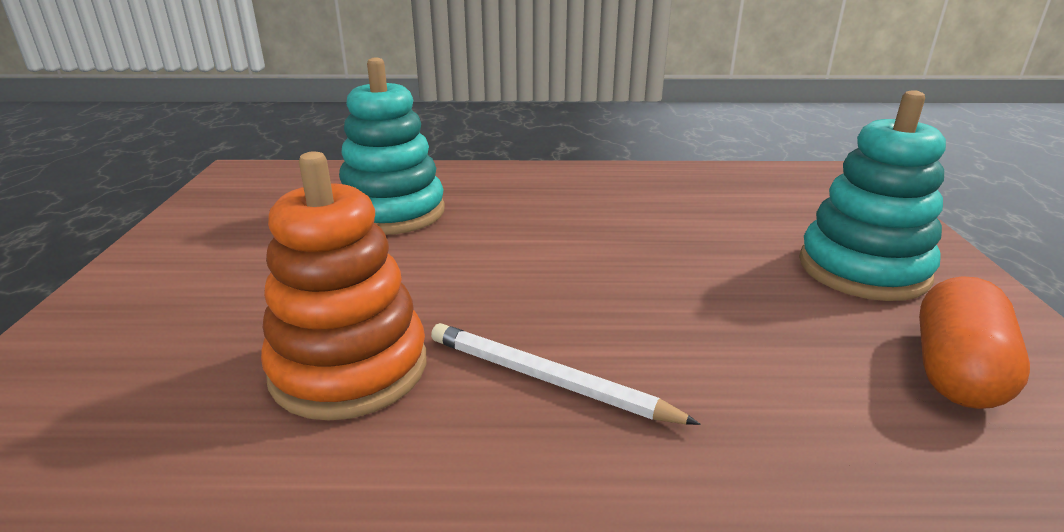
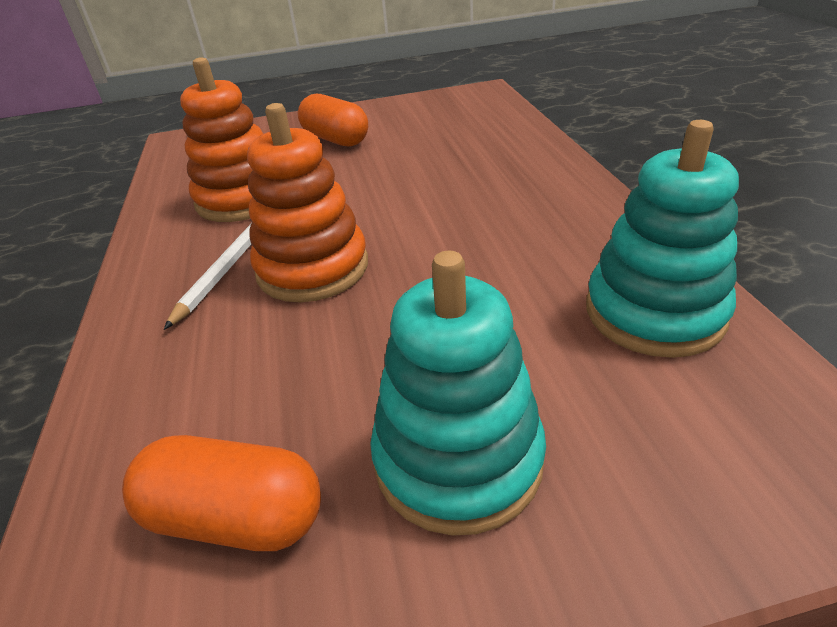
camera: 80 degrees right, 10 degrees up
turquoise stacking toy [339,57,445,235] -> turquoise stacking toy moved to [586,120,739,358]
none -> orange stacking toy [247,103,368,302]
none -> orange capsule [298,94,368,147]

